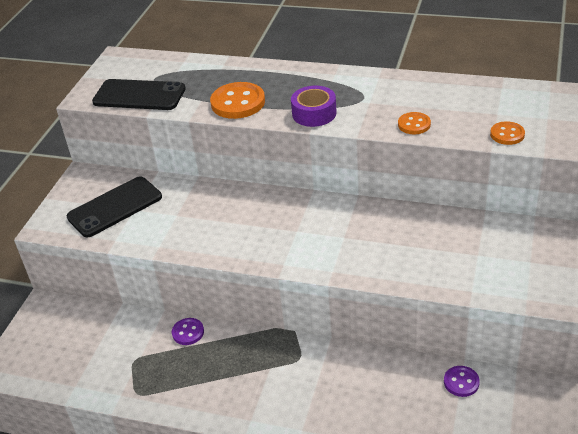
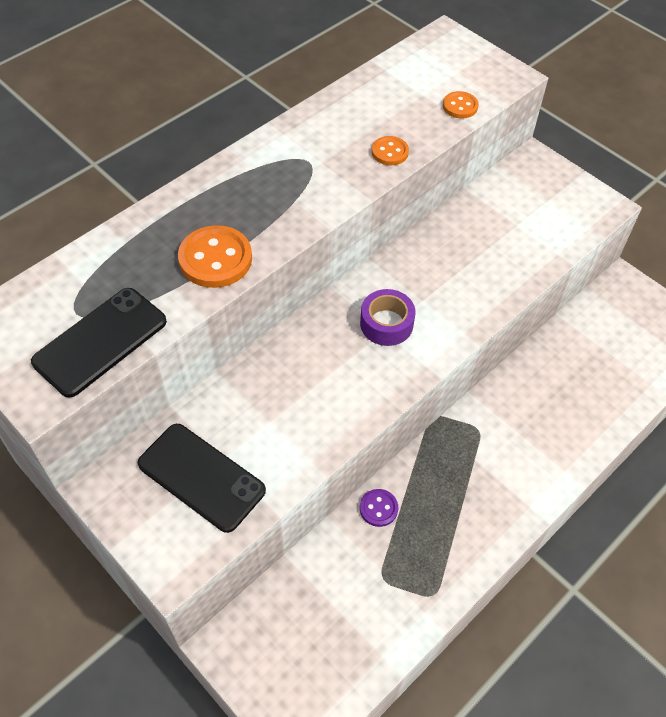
camera: 65 degrees left, 15 degrees up
black phone [67,176,162,238] -> black phone turned 45 degrees counterclockwise [138,424,266,533]
purple tape [291,86,337,127] -> purple tape moved to [360,289,415,346]
purple button [444,366,480,397] -> none

